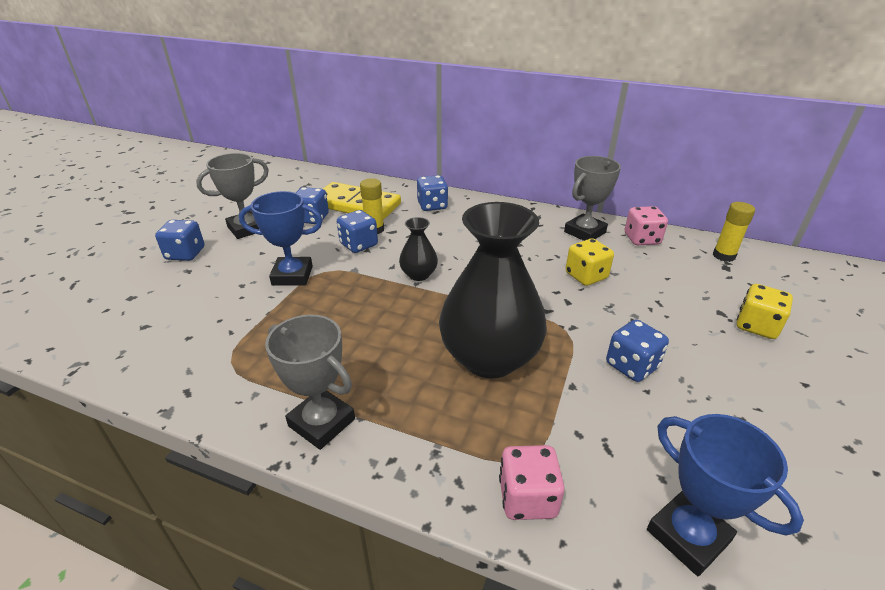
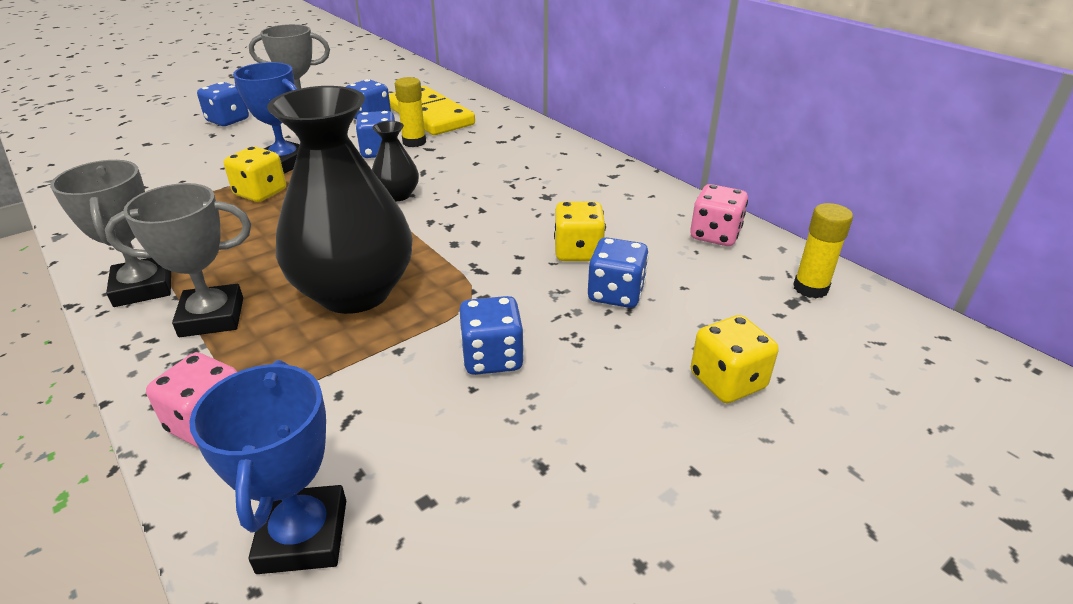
camera: 30 degrees right, 0 degrees up
blue dice [417,175,448,211] -> blue dice moved to [588,237,649,308]
grey trophy [564,156,621,241] -> grey trophy moved to [105,183,251,337]
none -> yellow dice [224,146,286,202]

